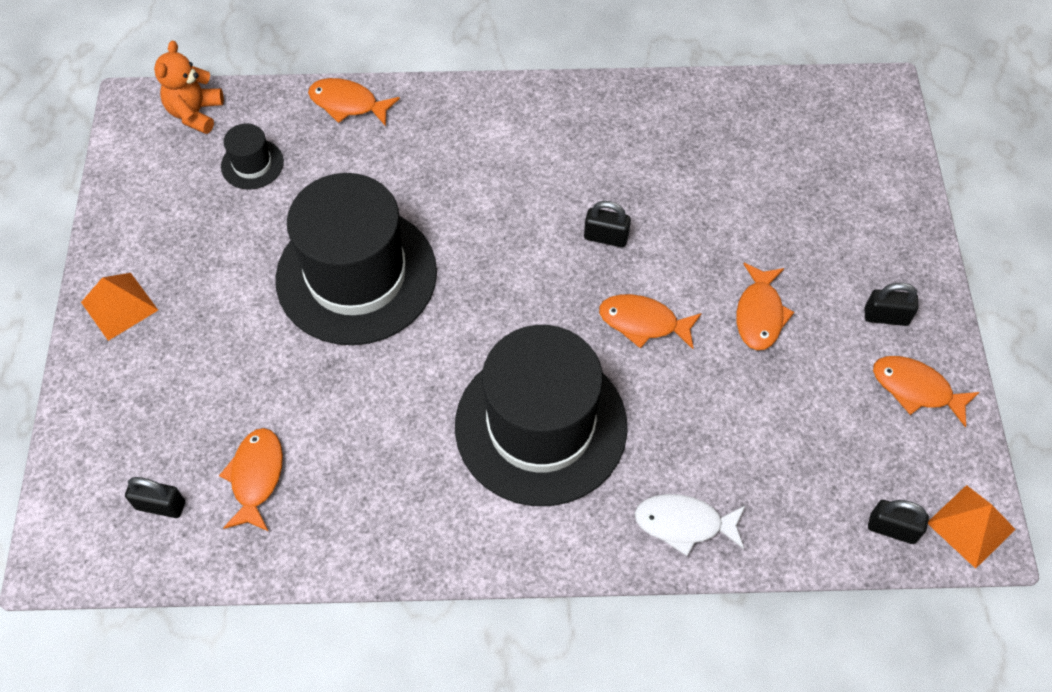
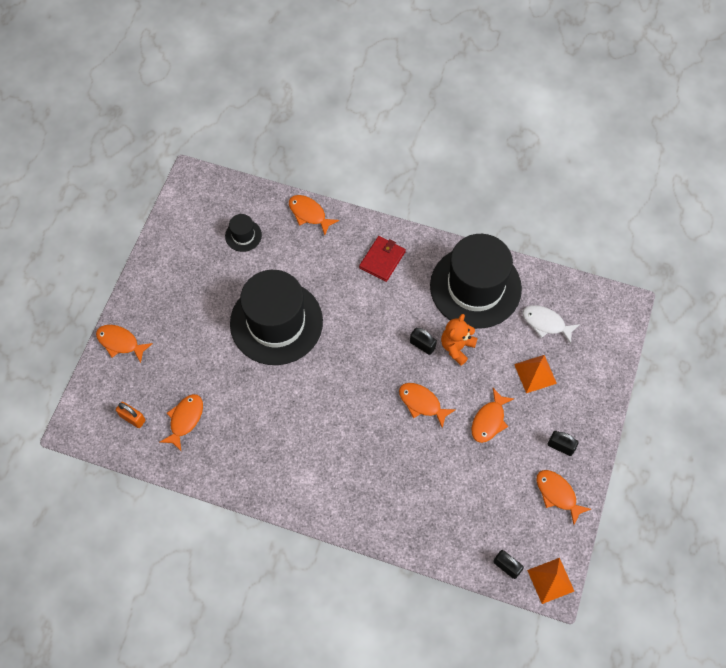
camera: 20 degrees right, 5 degrees up
orange pyramid [81,273,158,341] -> orange pyramid moved to [514,355,557,393]
black padlock [125,477,185,518] -> orange padlock [116,402,146,428]
orange teddy bear [154,41,224,134] -> orange teddy bear moved to [441,314,478,365]
black hat [455,325,628,506] -> black hat moved to [430,234,522,329]
white fish [634,494,746,556] -> white fish moved to [522,305,580,344]
none -> orange fish [96,325,153,363]
none -> red wallet [359,236,406,282]

